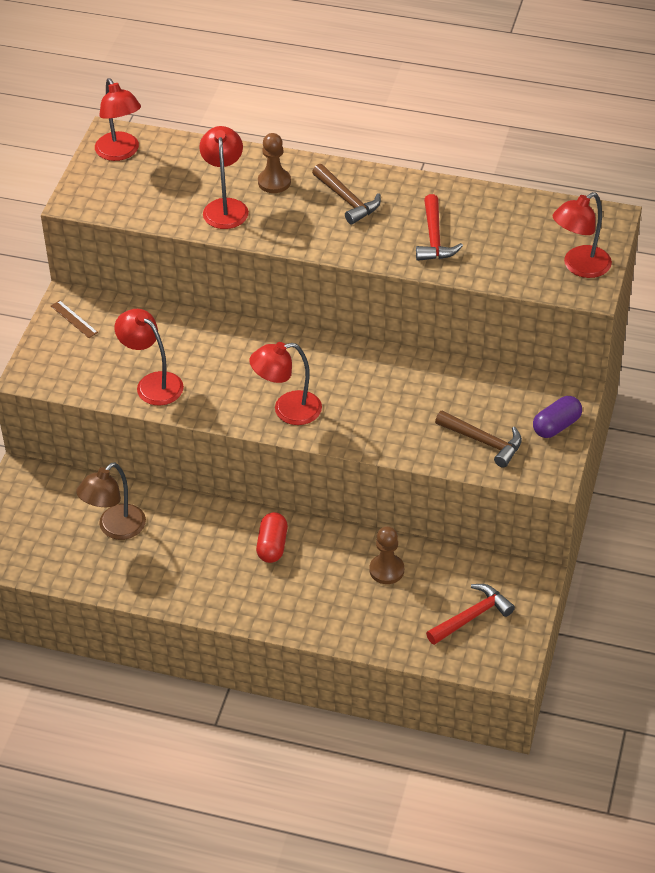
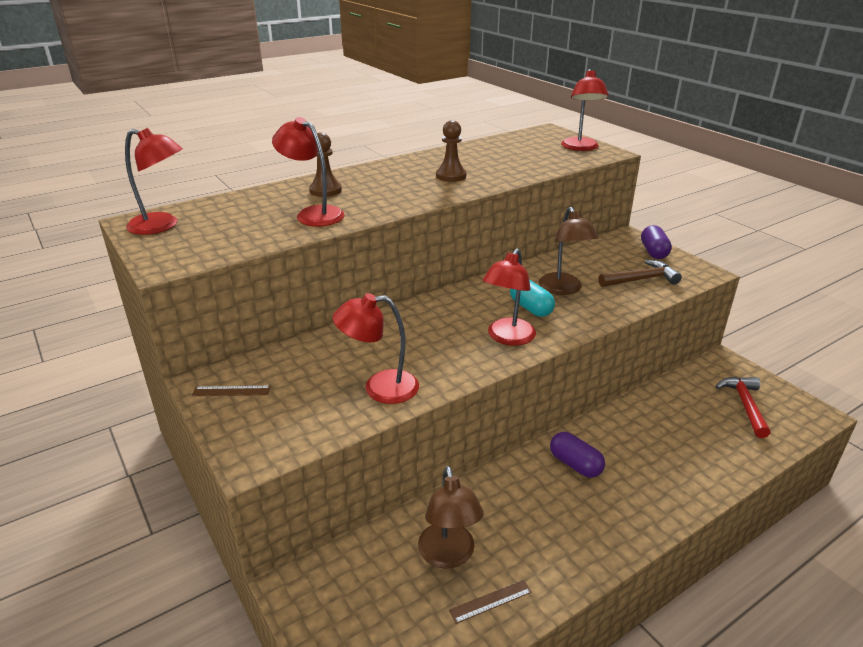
camera: 50 degrees left, 15 degrees down
red capsule [256,512,288,563] -> purple capsule [550,432,605,478]
brown hammer [312,164,381,225] -> none
brown pawn [370,526,404,584] -> brown pawn moved to [436,120,466,182]
red hammer [416,194,463,261] -> none
none -> brown ruler [449,580,532,624]
none -> turquoise capsule [510,279,555,317]
none -> brown lamp [539,207,599,295]

